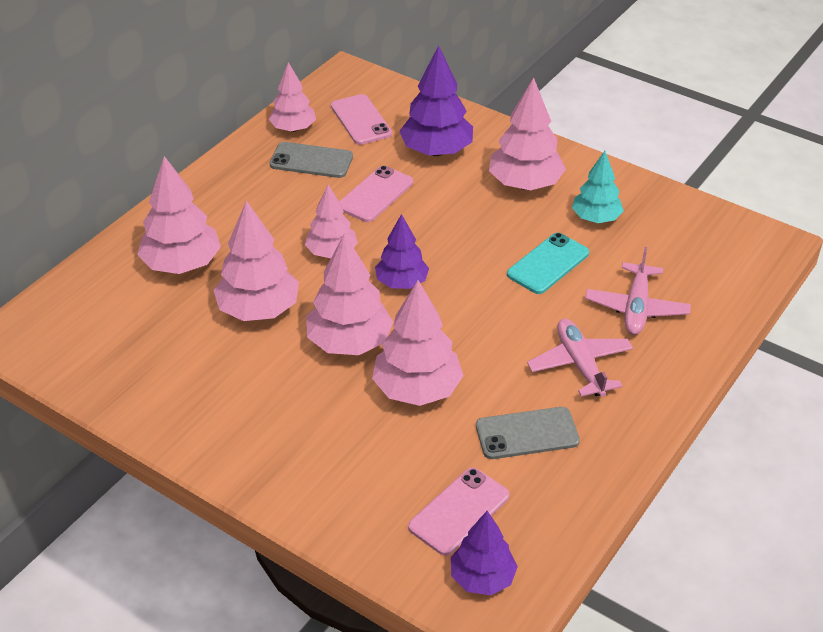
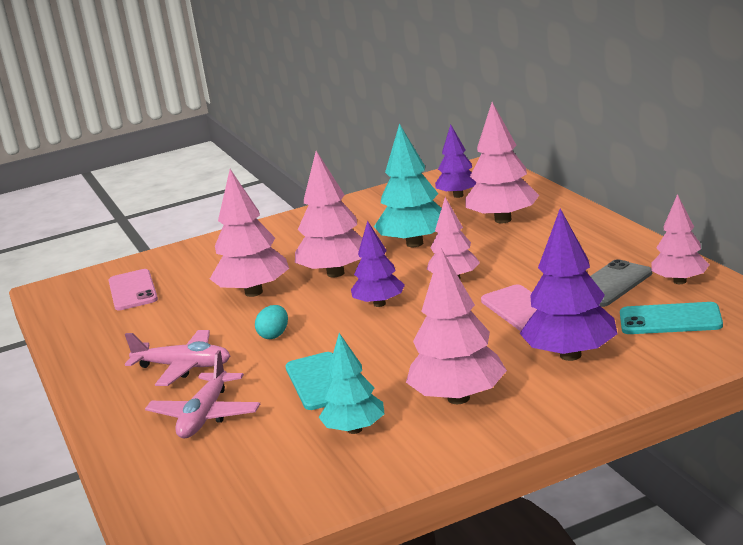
camera: 125 degrees right, 20 degrees down
pink tree [213,201,299,321] -> turquoise tree [374,123,442,247]
pink phone [331,94,392,145] -> turquoise phone [620,302,723,334]
purple tree [451,511,518,595] -> purple tree moved to [435,124,477,198]
grey phone [476,407,580,459] -> none
pink plane [585,247,691,335] -> pink plane turned 120 degrees counterclockwise [145,350,260,438]
none -> turquoise egg [255,305,288,339]

